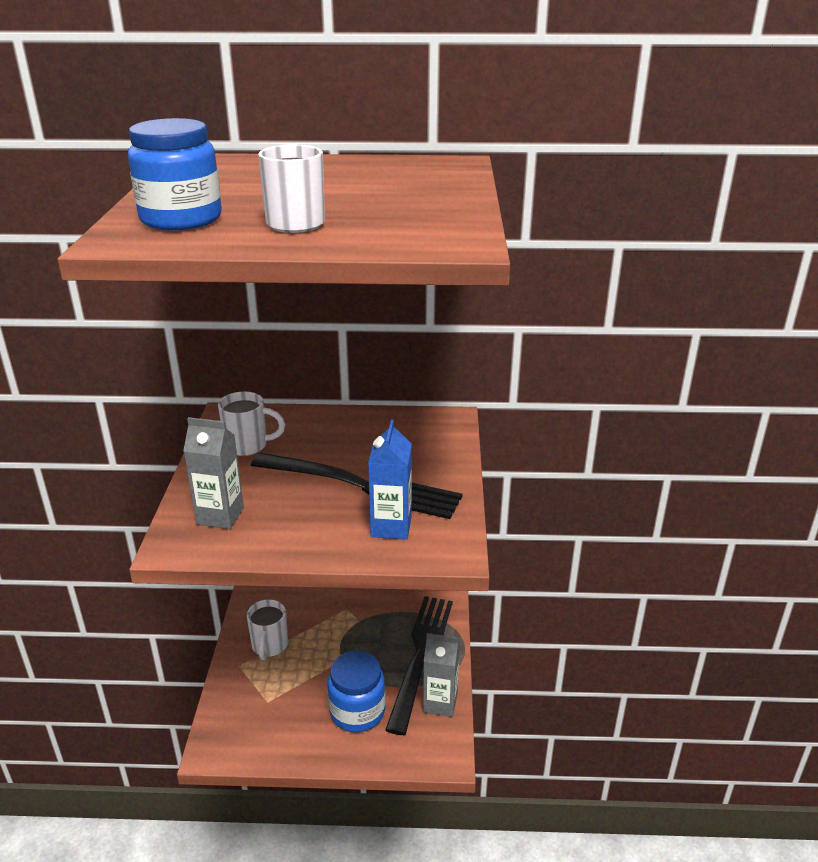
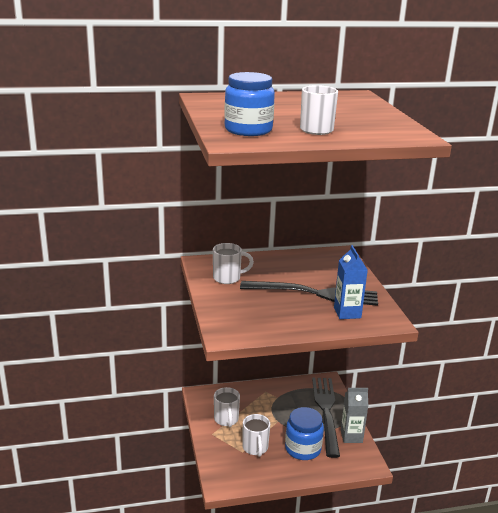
camera: 15 degrees left, 5 degrees down
grey carton [183,417,244,529] -> none
none -> white mug [242,414,270,457]

